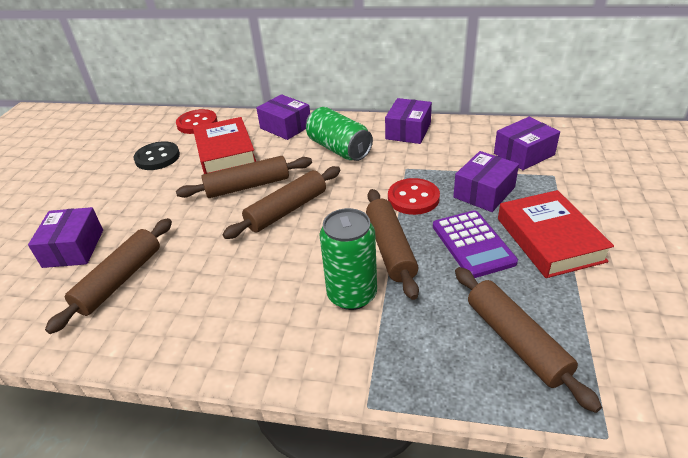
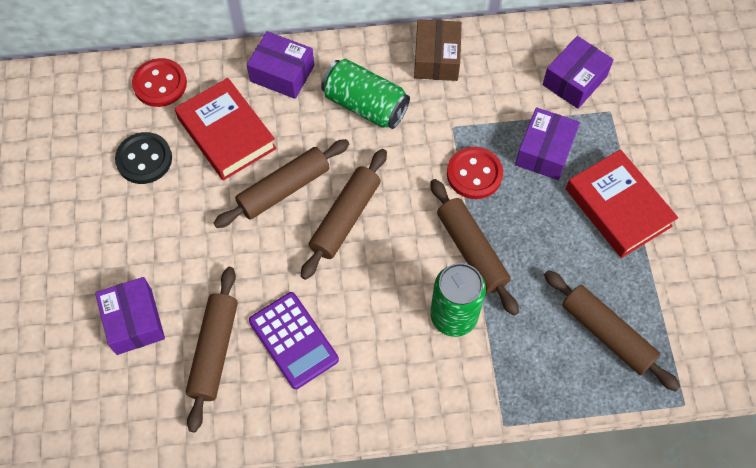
camera: 20 degrees left, 25 degrees up
purple box [385,98,432,144] -> brown box [414,19,462,81]
purple calculator [433,210,518,278] -> purple calculator moved to [249,292,339,389]

